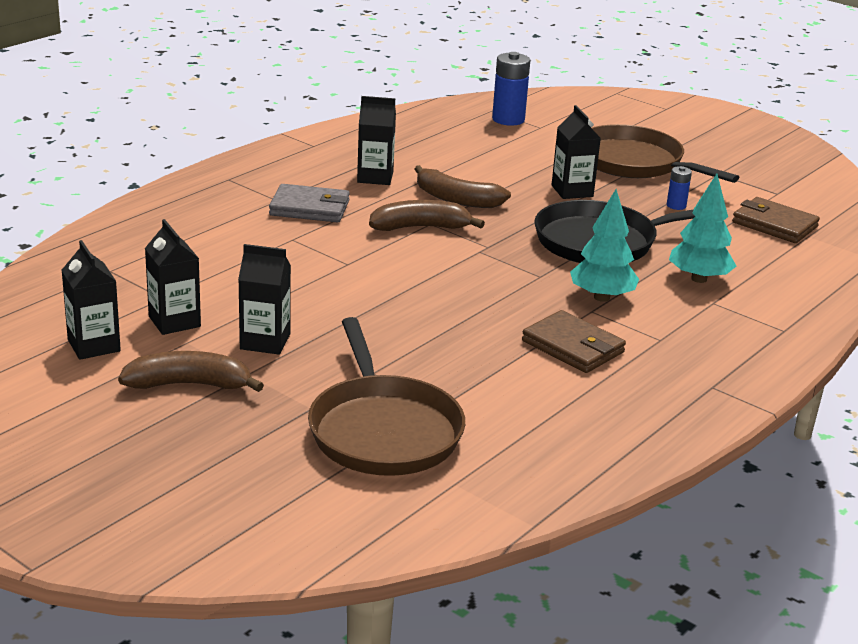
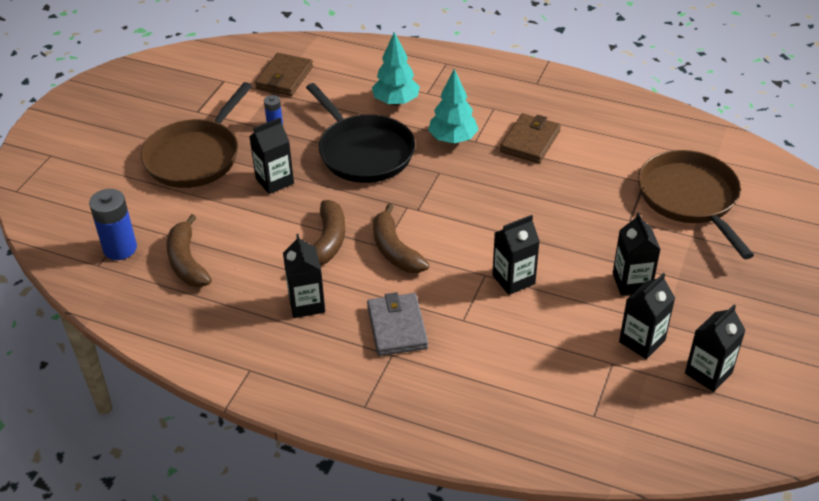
camera: 105 degrees left, 15 degrees up
brown banana [118,351,264,392] -> brown banana moved to [167,214,212,287]
brown pan [308,317,465,476] -> brown pan turned 75 degrees counterclockwise [638,150,754,259]
none -> black carton [492,215,540,295]

